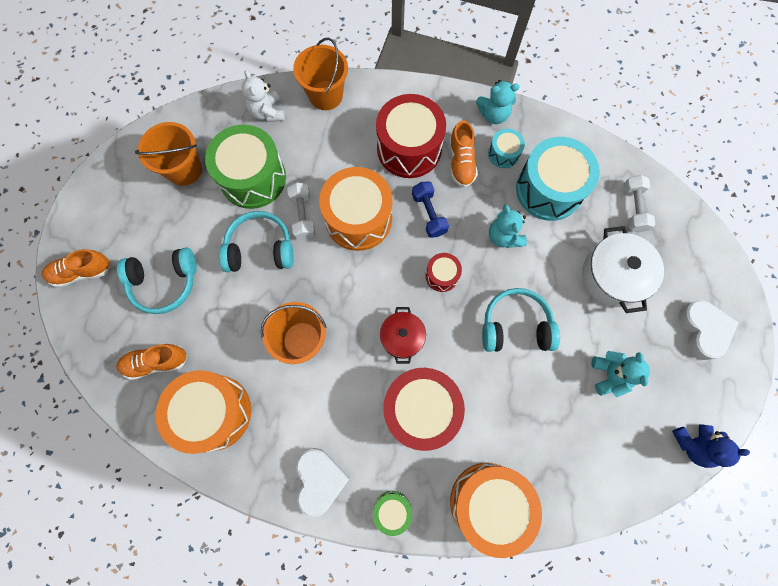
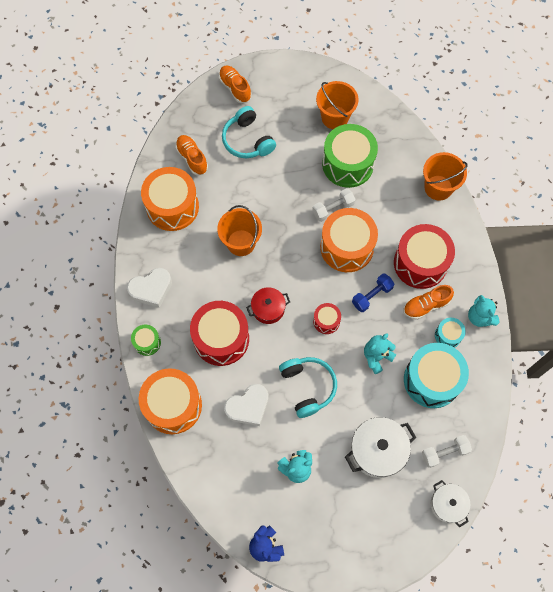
camera: 70 degrees right, 5 degrees down
turquoise headphones [219,211,294,272] -> none
white teddy bear [242,70,285,122] -> none
white heart [679,300,739,360] -> white heart moved to [224,384,269,426]
none -> white pot [431,480,470,527]

